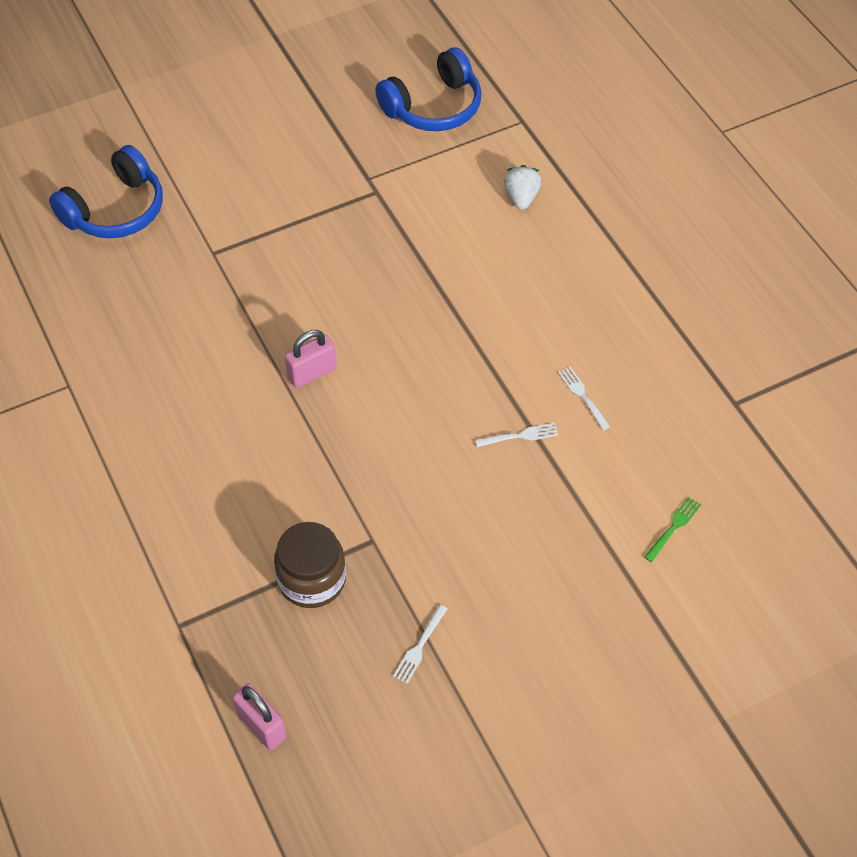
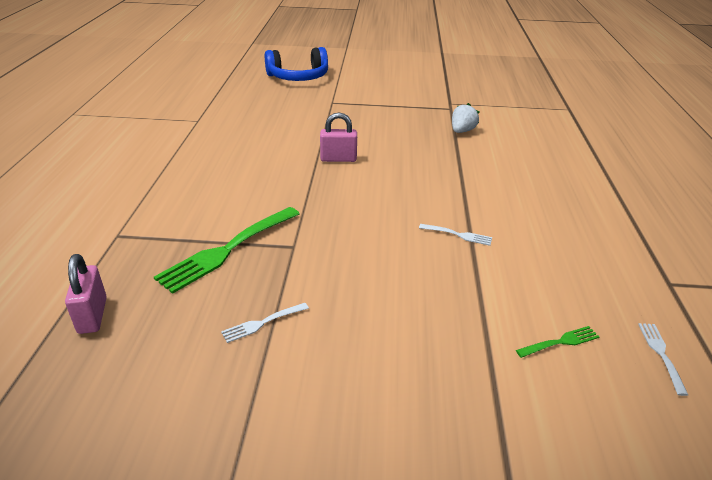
camera: 30 degrees right, 20 degrees down
brown jar [274,522,346,608] -> green fork [154,207,300,294]
blue headphones [375,47,481,131] -> none
white strawberry [504,165,541,210] -> white strawberry moved to [452,103,479,133]
white fork [558,367,610,430] -> white fork moved to [638,323,688,396]

